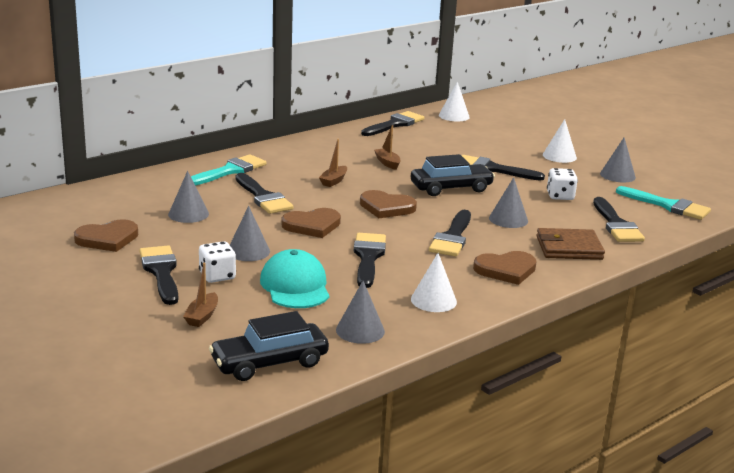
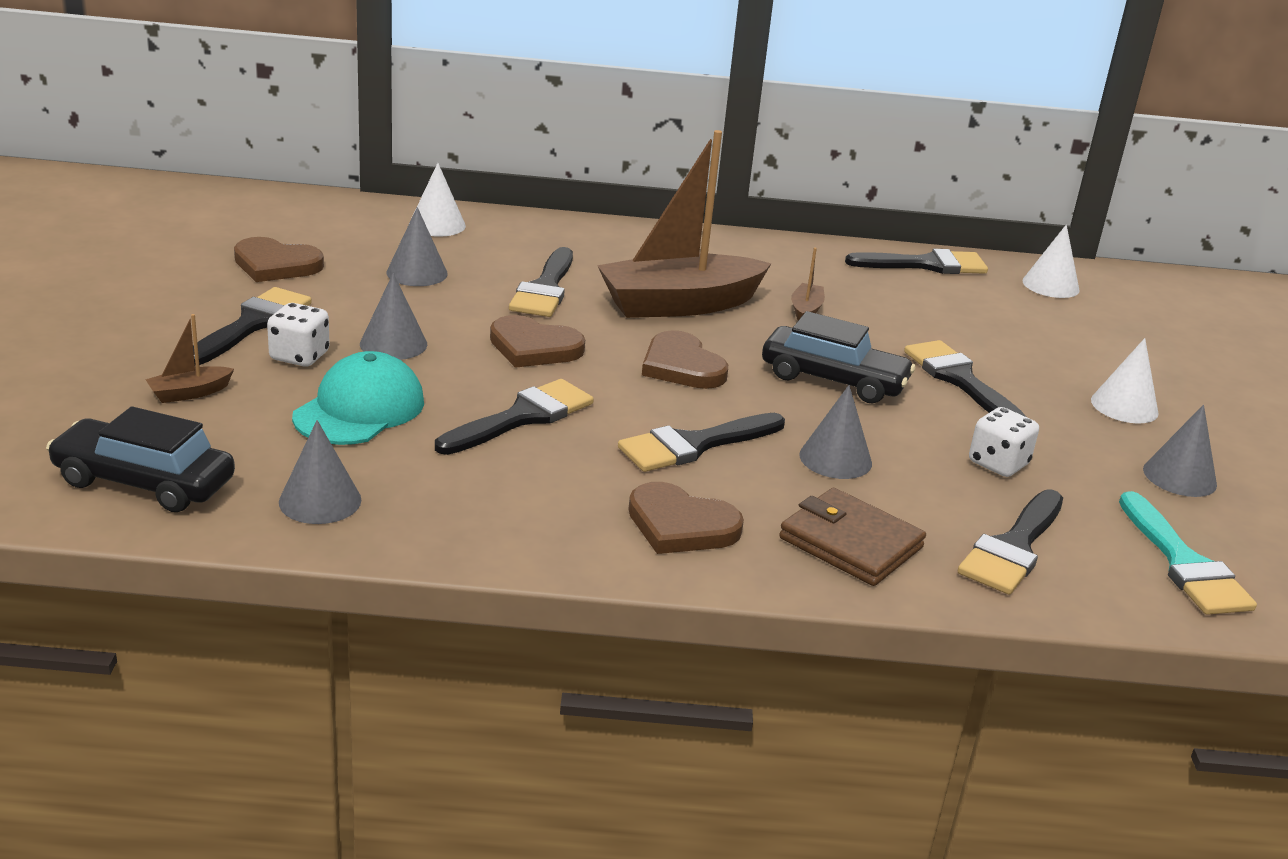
camera: 40 degrees right, 5 degrees up
turquoise brush [191,154,266,185] -> none
brown boat [319,139,347,187] -> brown boat [597,130,772,318], size x2.49
white cone [411,253,457,312] -> white cone moved to [409,163,466,236]

